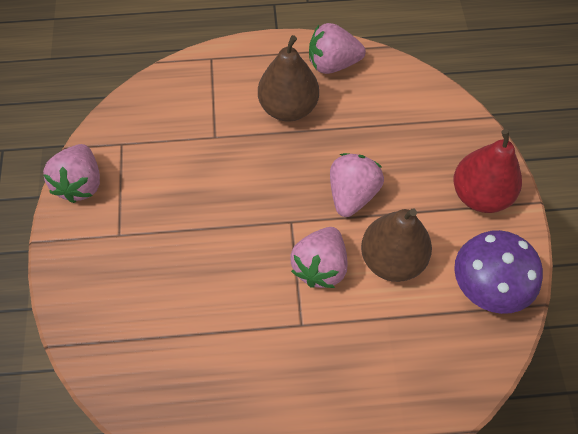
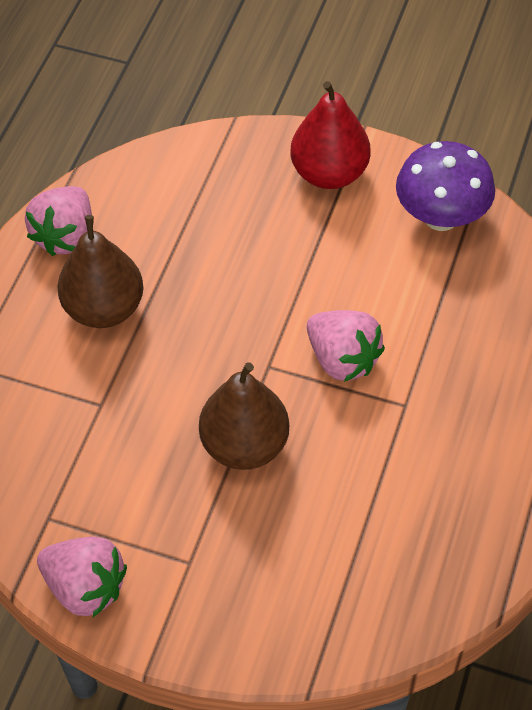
camera: 65 degrees left, 5 degrees down
pink strawberry [330,153,384,217] -> none
brown pear [361,209,432,282] -> brown pear moved to [199,362,289,470]

